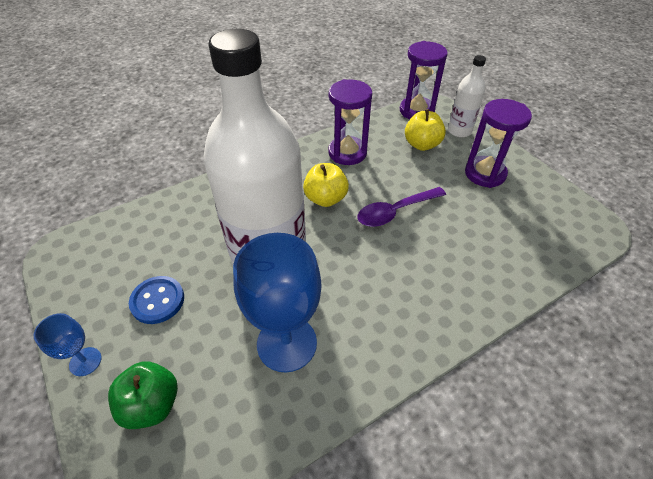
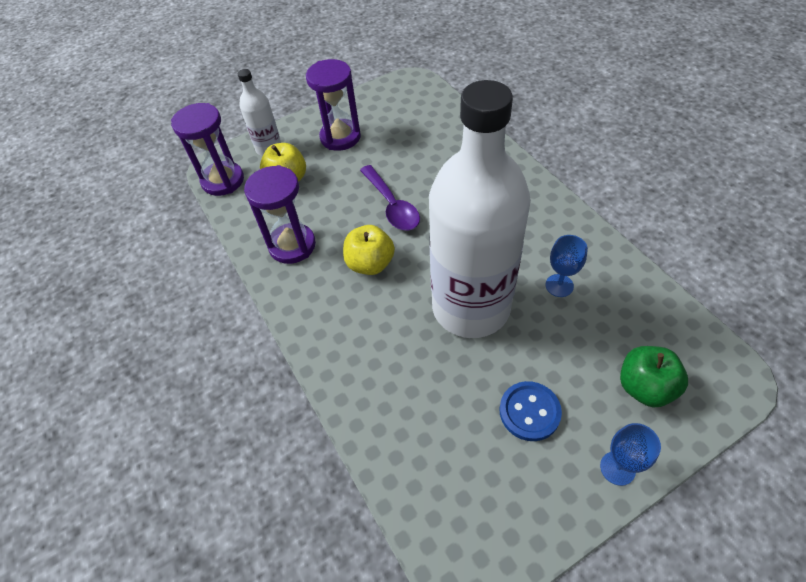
camera: 85 degrees left, 5 degrees up
blue goblet [233,233,321,372] -> blue goblet [545,235,588,297], size x0.49

